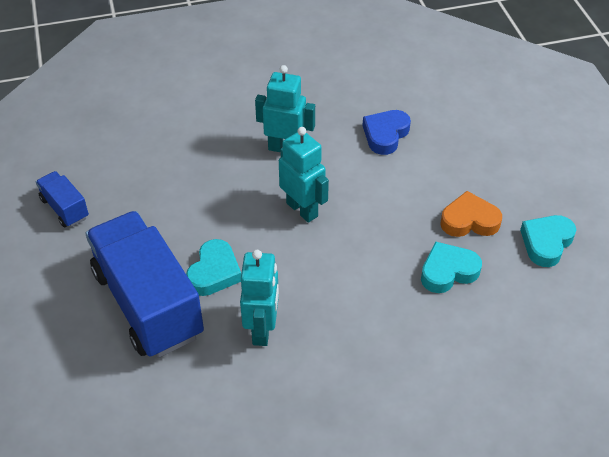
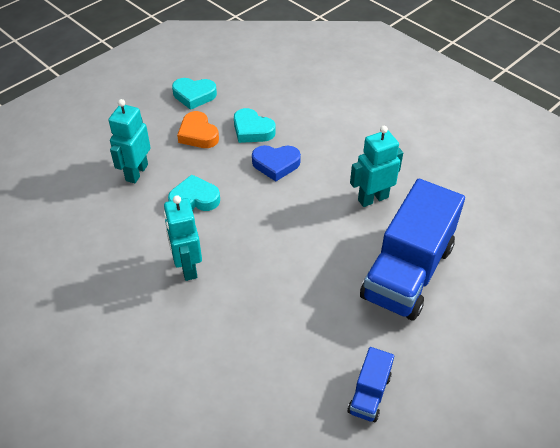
camera: 120 degrees left, 0 degrees up
turquoise heart [186,239,241,296] -> turquoise heart moved to [168,175,220,211]
turquoise robot [279,127,329,223] -> turquoise robot moved to [108,99,151,183]
blue heart [363,110,411,155] -> blue heart moved to [252,145,301,181]

